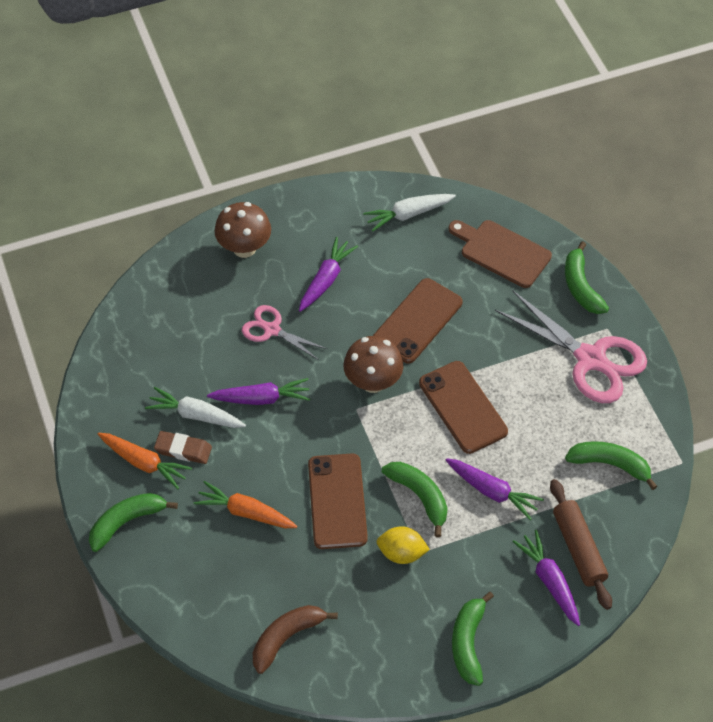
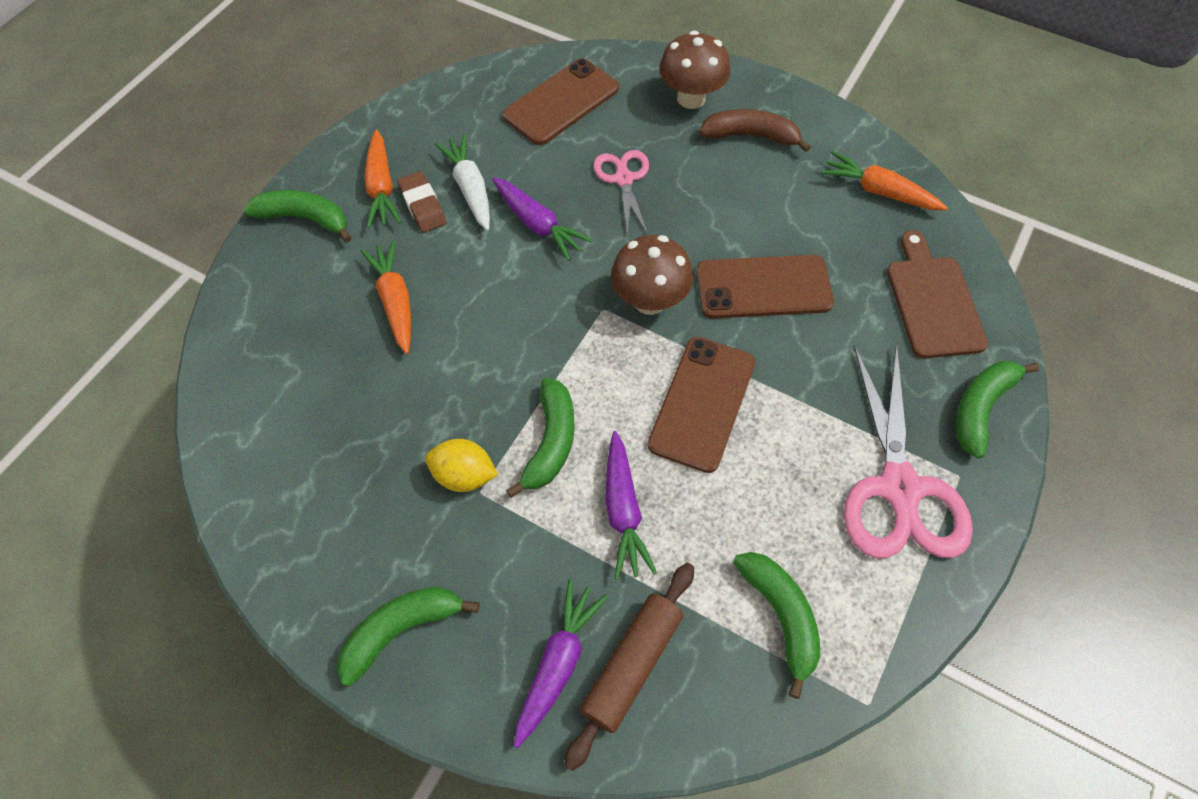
camera: 50 degrees right, 5 degrees up
brown banana [253,605,338,674] -> brown banana moved to [700,109,811,152]
purple carrot [299,237,358,312] -> none
brown phone [308,453,368,549] -> brown phone moved to [502,58,619,145]
white carrot [363,194,456,232] -> orange carrot [821,151,948,210]
yellow lemon [377,526,430,564] -> yellow lemon turned 45 degrees counterclockwise [425,439,498,492]

